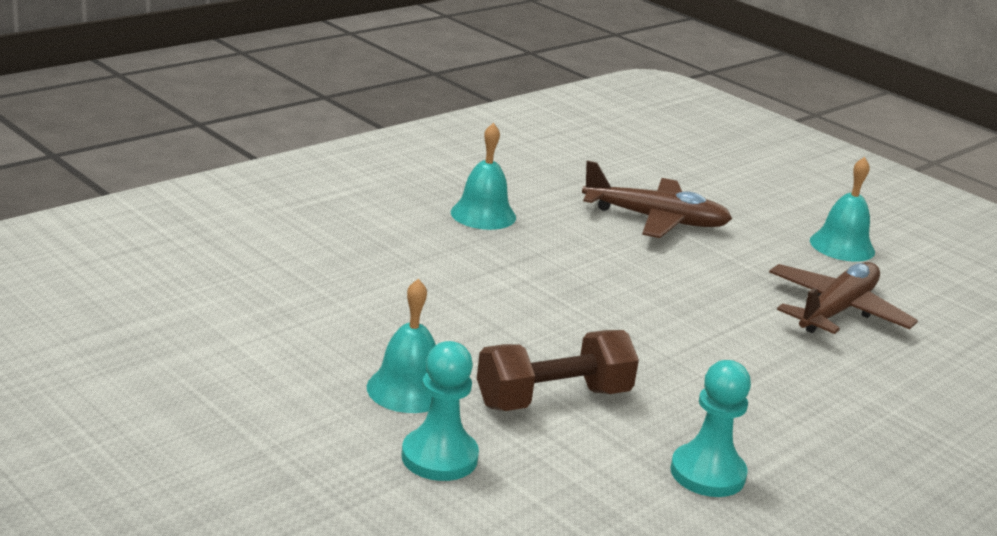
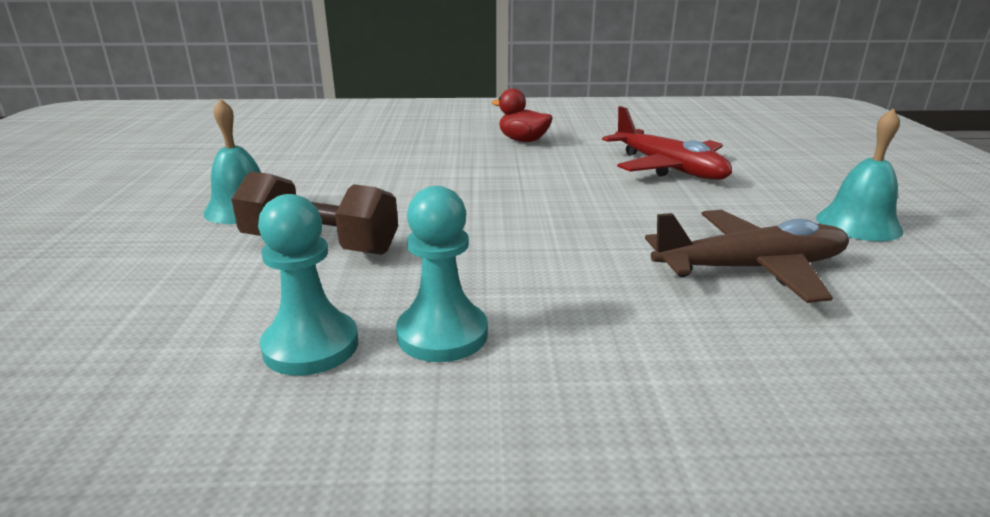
camera: 45 degrees right, 0 degrees up
turquoise pawn [401,341,479,481] -> turquoise pawn moved to [396,186,488,362]
turquoise bell [451,123,516,230] -> red duck [491,88,553,142]
brown plane [582,161,732,238] -> red plane [602,106,732,180]

